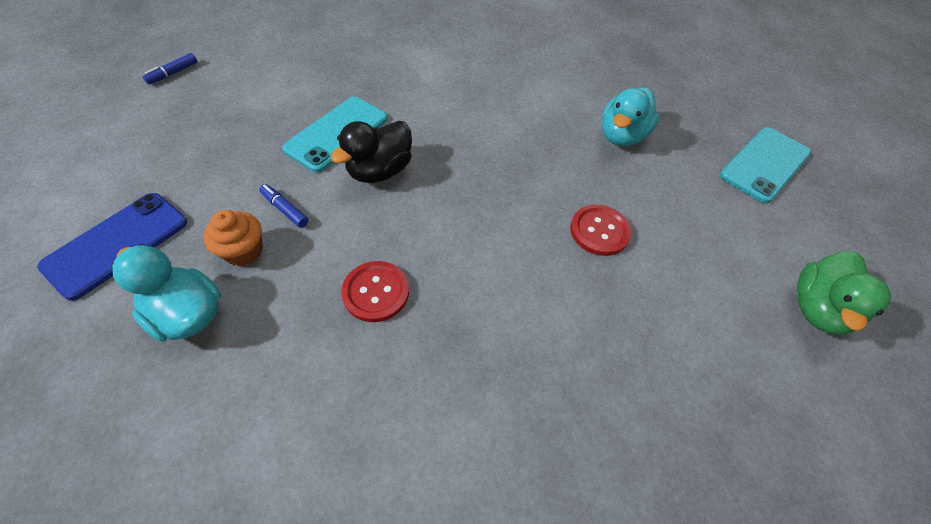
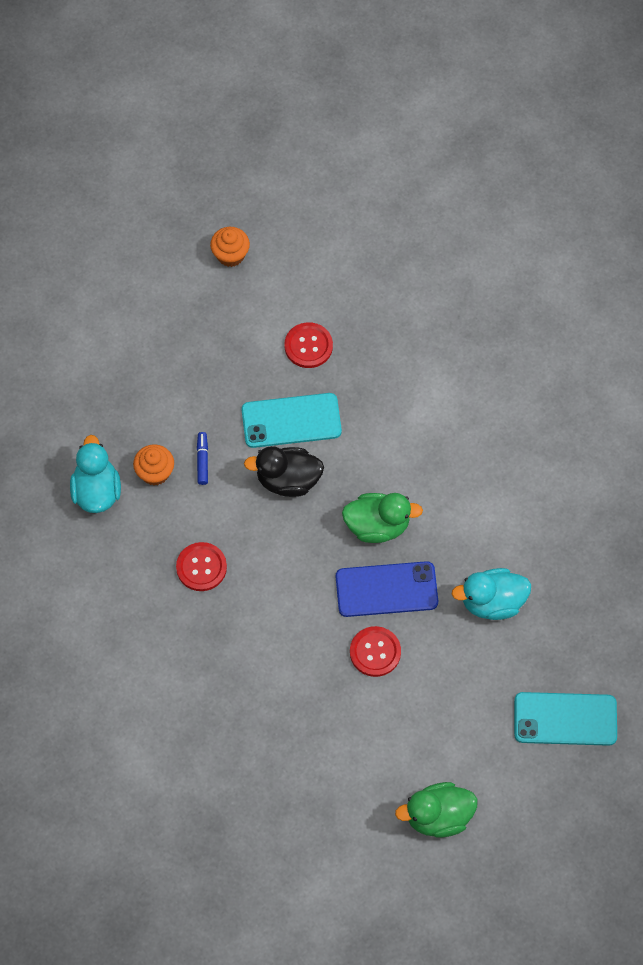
camera: 50 degrees right, 10 degrees up
blue phone [37,193,187,301] -> blue phone moved to [336,561,438,617]
blue marker [143,53,198,84] -> orange cupcake [210,227,250,267]
none -> red button [285,322,333,368]
none -> green duck [342,493,423,543]

